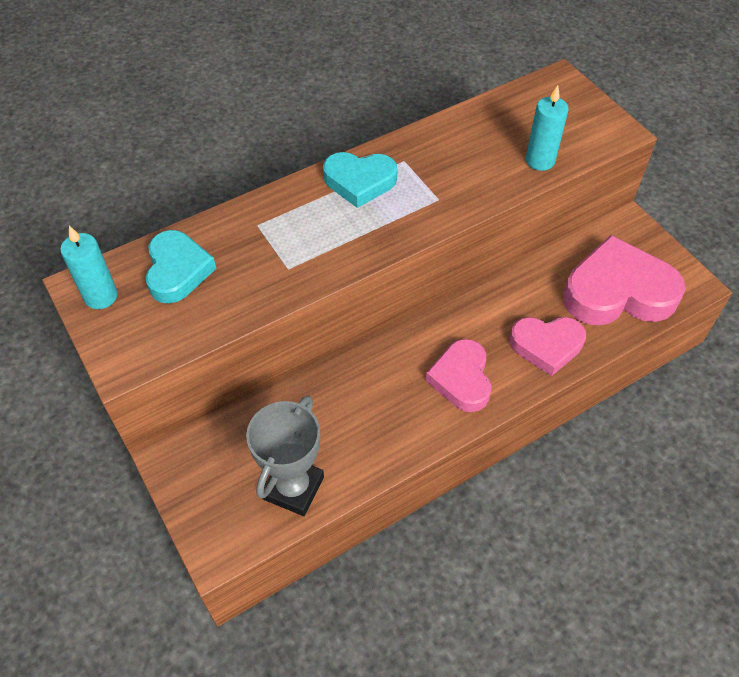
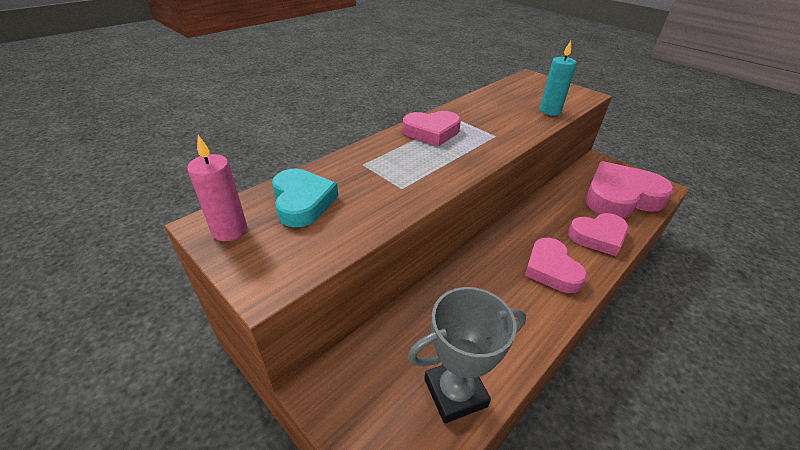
camera: 15 degrees left, 15 degrees down
turquoise candle [60,226,118,309] -> pink candle [187,135,247,241]
grey trophy [246,395,324,516] -> grey trophy turned 60 degrees clockwise [408,287,526,424]
turquoise heart [323,152,398,208] -> pink heart [403,111,461,146]

